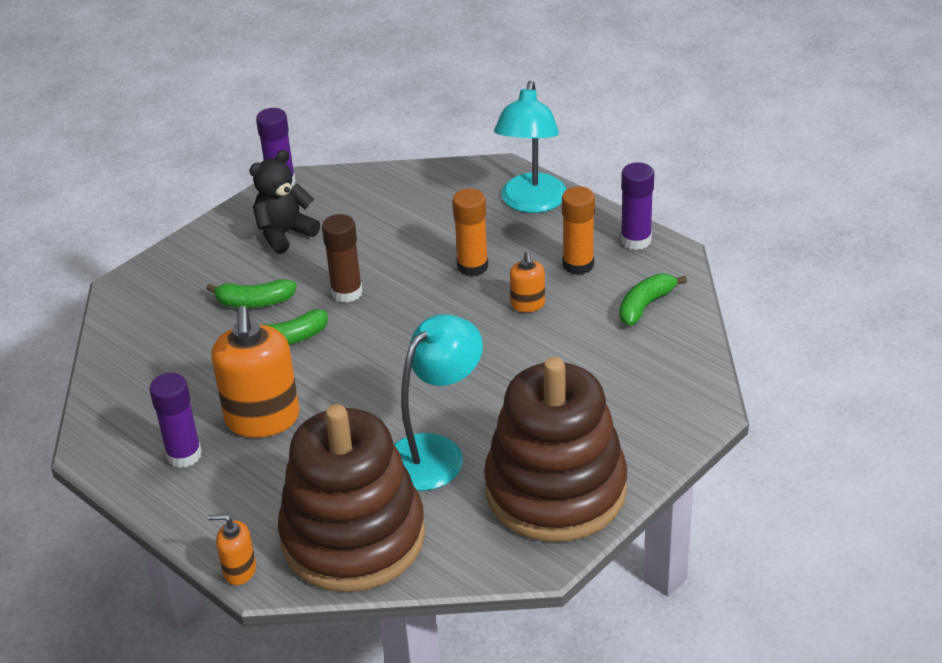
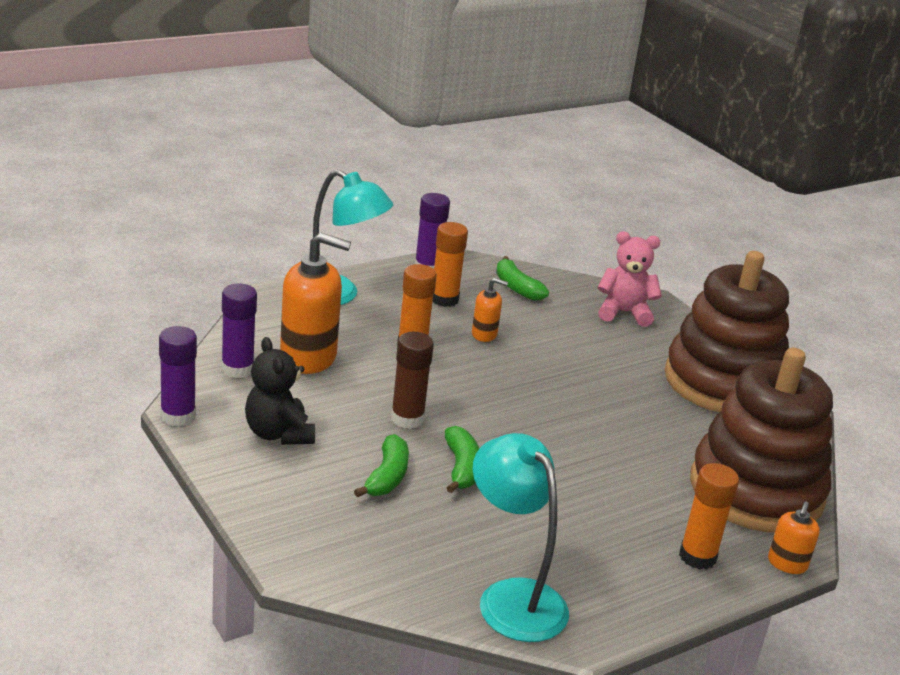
camera: 80 degrees left, 10 degrees down
purple glue stick [149,373,202,468] -> purple glue stick moved to [221,284,257,378]
orange soap dispenser [211,306,299,438] -> orange soap dispenser moved to [280,233,351,374]
turquoise lamp [394,314,483,491] -> turquoise lamp moved to [473,433,569,642]
none -> pink teddy bear [598,232,662,327]
none -> orange glue stick [679,463,739,569]

